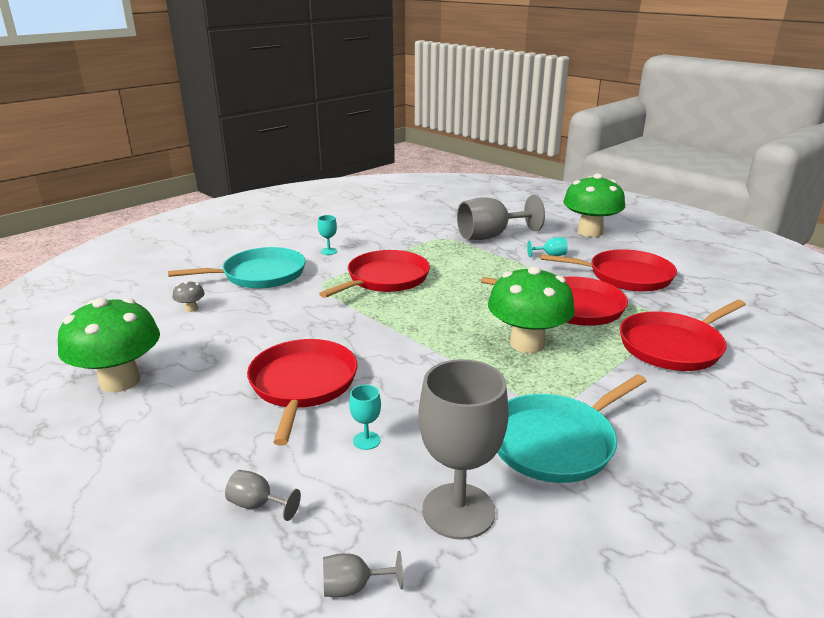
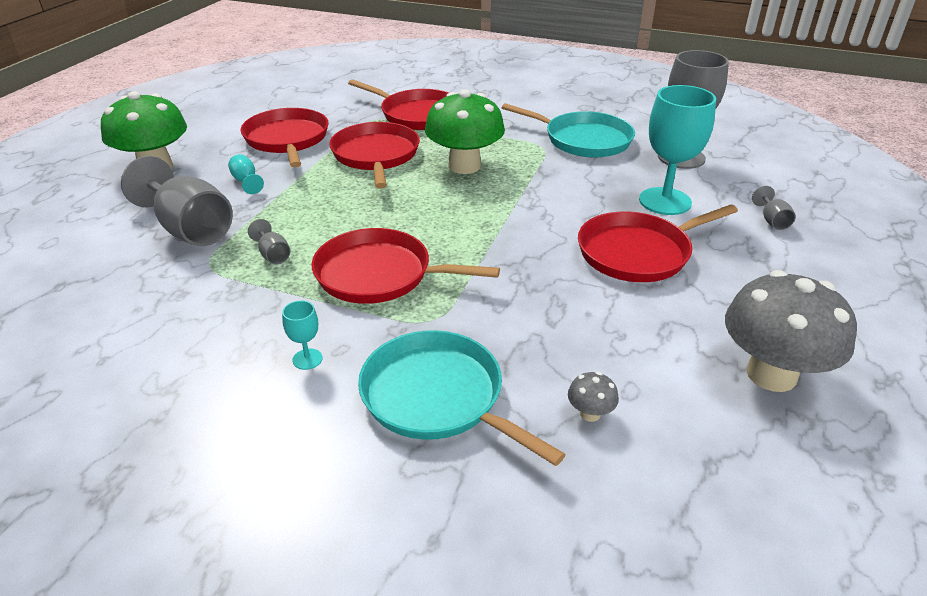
camera: 115 degrees left, 10 degrees up
green mushroom [58,298,160,393] -> grey mushroom [725,270,857,392]
grey goblet [323,551,403,597] -> grey goblet moved to [248,219,291,264]
turquoise goblet [349,385,381,450] -> turquoise goblet [639,85,716,215], size x2.33

